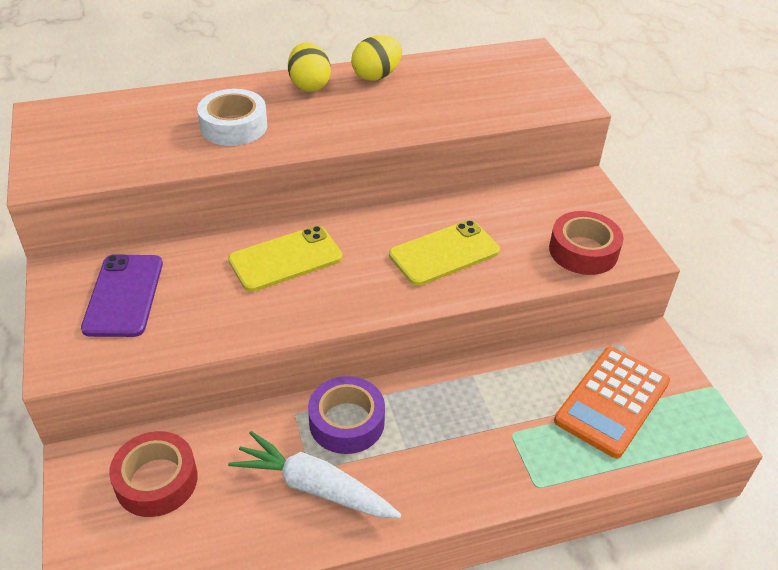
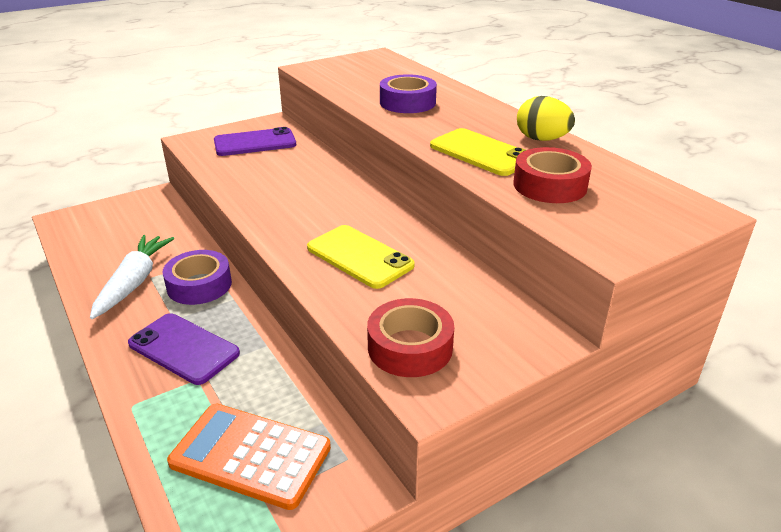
camera: 75 degrees right, 10 degrees down
red tape [109,431,198,517] -> red tape moved to [513,147,592,203]
white tape [197,89,267,146] -> purple tape [380,74,437,113]
yellow phone [228,226,343,292] -> yellow phone moved to [430,128,526,176]
yellow egg [288,42,331,92] -> none
none -> purple phone [128,313,240,385]

